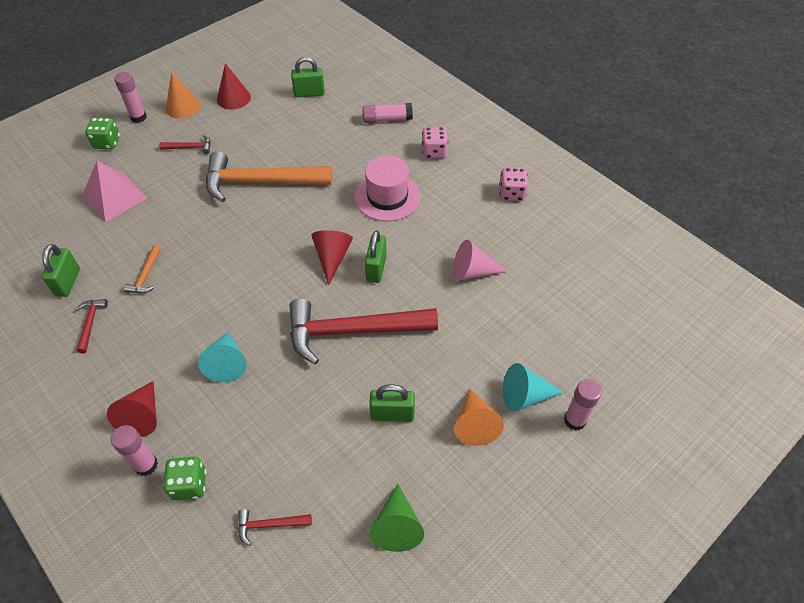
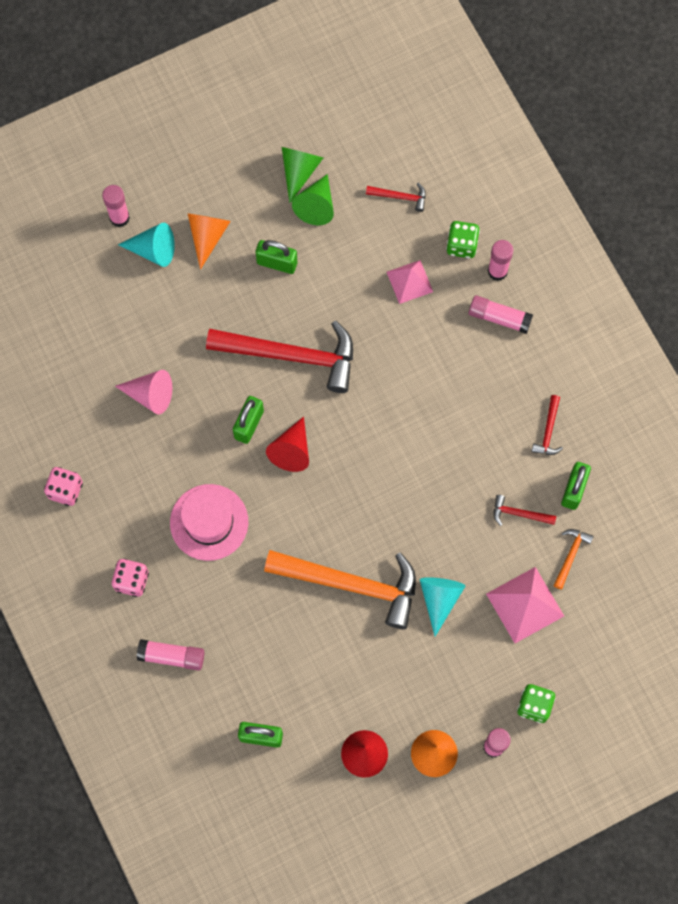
camera: 165 degrees left, 20 degrees up
red cone [107,381,157,437] -> pink glue stick [468,295,533,334]
orange hammer [124,245,161,293] -> orange hammer moved to [553,529,594,589]
red hammer [159,135,211,154] -> red hammer moved to [494,495,556,526]
turquoise cone [198,332,247,383] -> turquoise cone moved to [420,577,465,636]
none -> green cone [292,174,334,225]
none -> pink pyramid [387,260,433,304]

